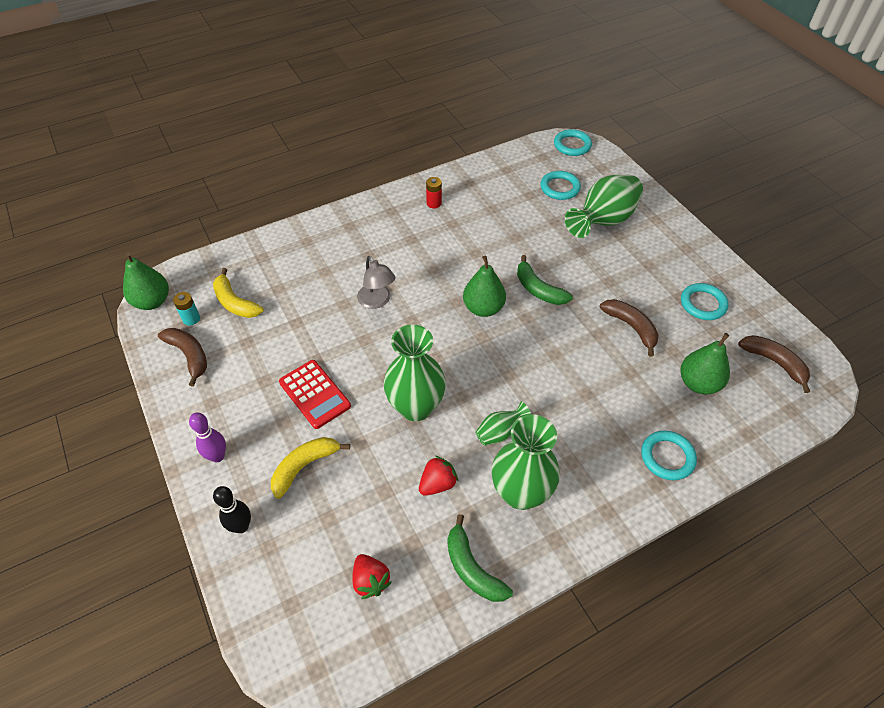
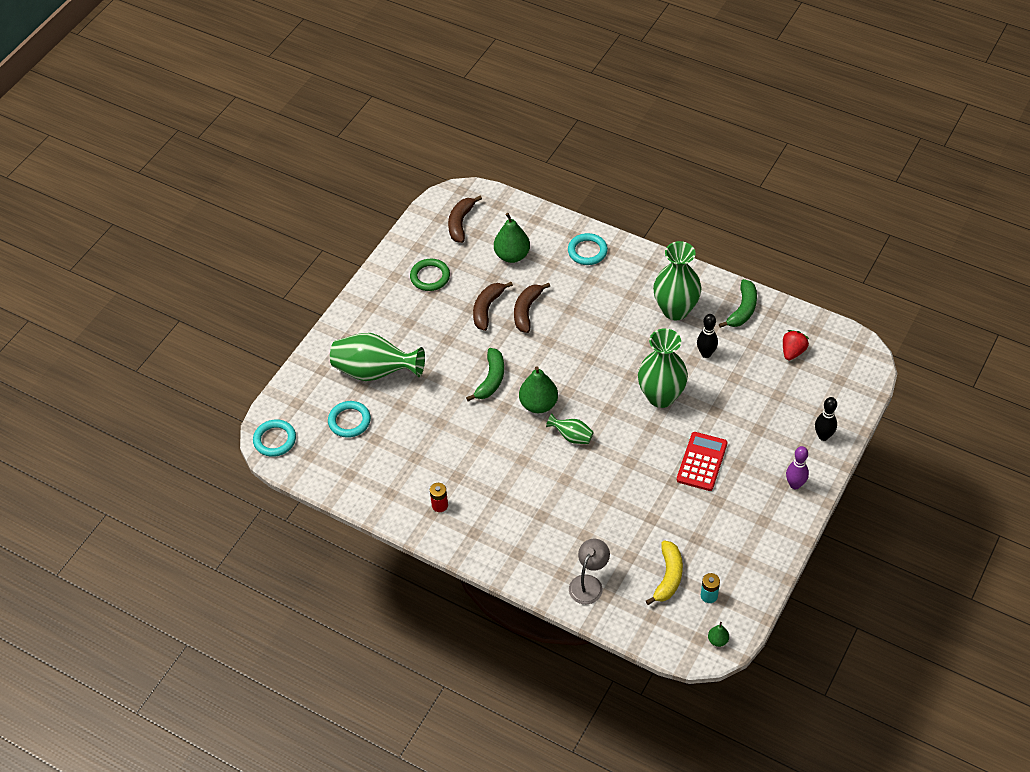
camera: 120 degrees left, 0 degrees up
green pear [123,252,169,310] -> green pear [708,622,729,647], size x0.49
brown banana [158,328,207,387] -> brown banana moved to [514,282,550,333]
yellow banana [271,437,350,499] -> none
grey lamp [357,256,395,309] -> grey lamp moved to [569,539,610,604]
red strawberry [419,456,458,496] -> black bowling pin [697,314,718,358]
green vase [475,401,531,446] -> green vase moved to [546,414,594,444]
turquoise ring [681,283,728,320] -> green ring [410,259,450,291]

